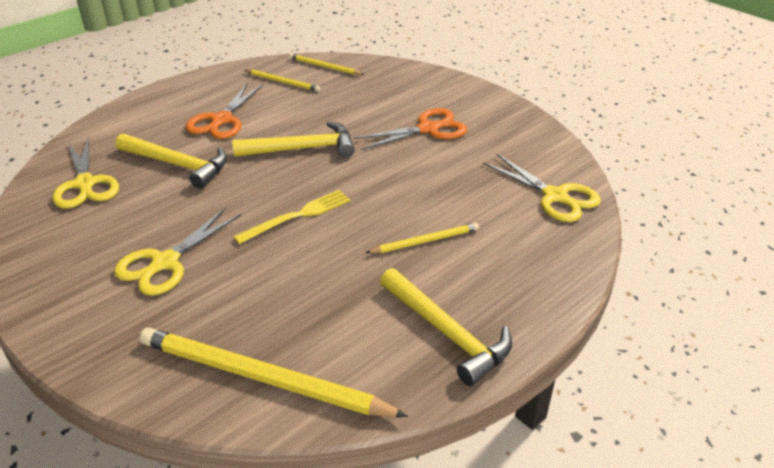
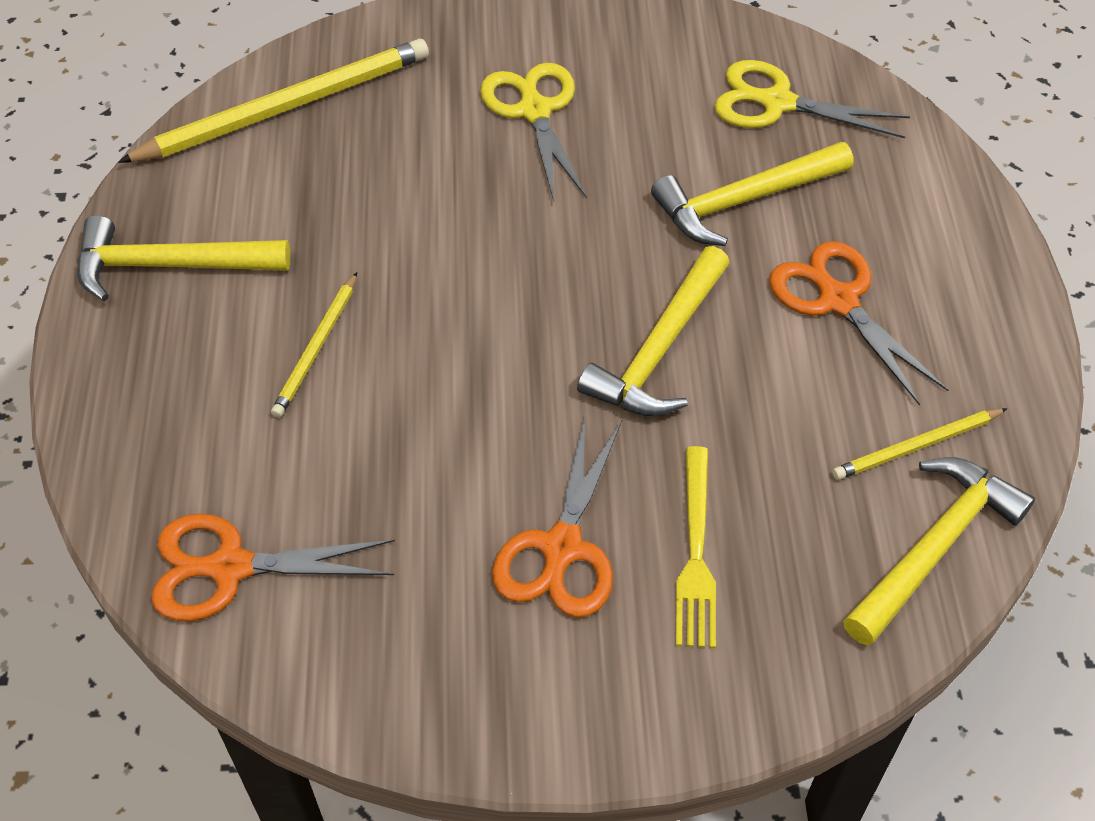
camera: 130 degrees right, 15 degrees up
yellow fork [233,190,351,244] -> yellow fork moved to [676,446,716,648]
yellow pencil [289,53,365,75] -> yellow hammer [843,457,1035,646]
yellow scissors [483,153,601,222] -> orange scissors [151,514,395,621]

